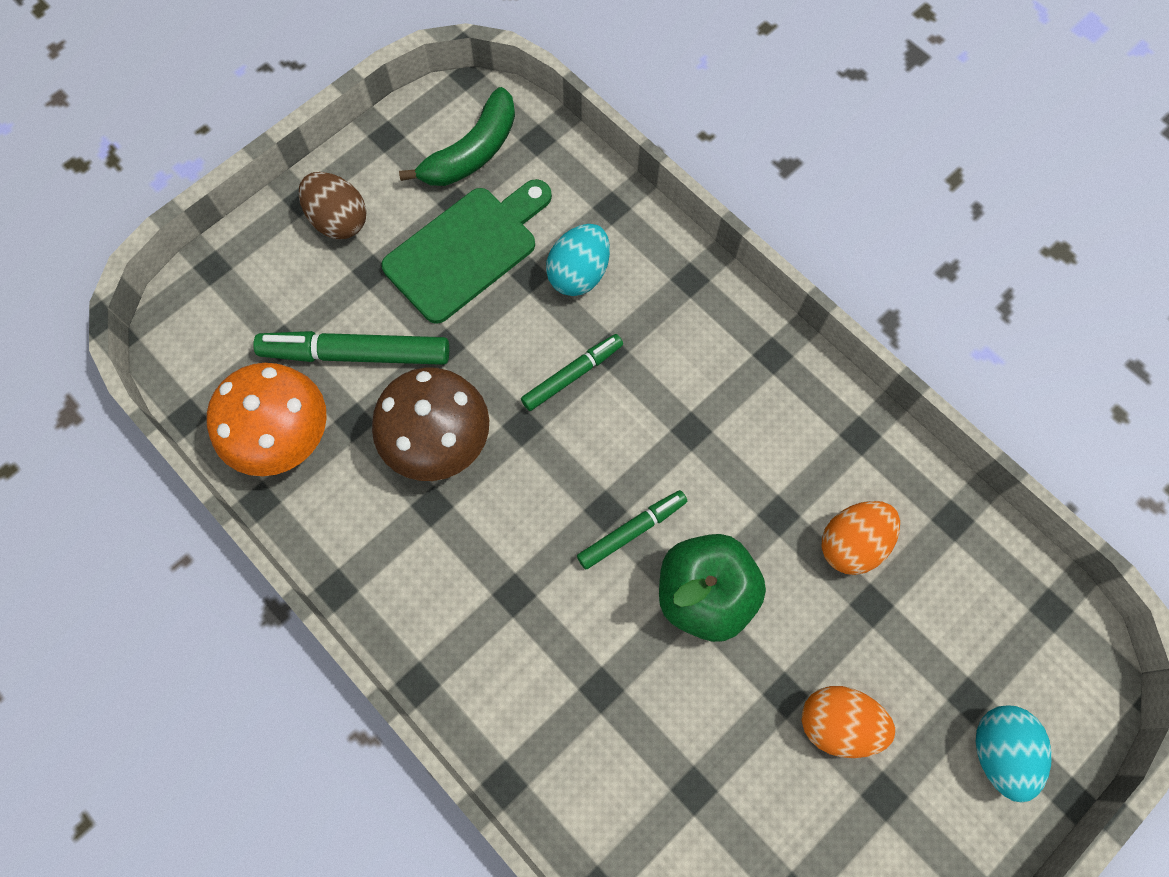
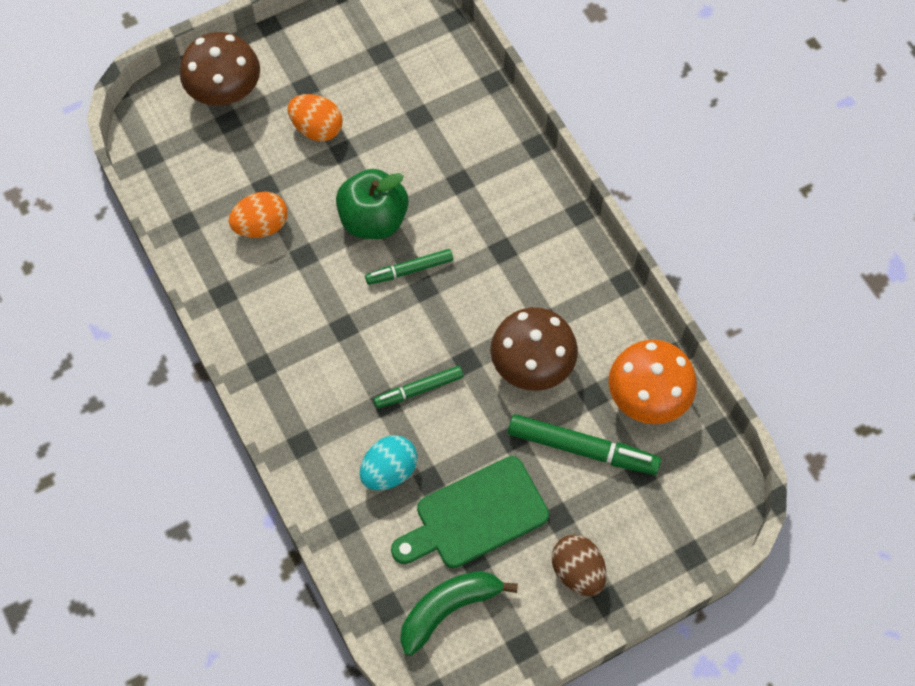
camera: 165 degrees left, 5 degrees down
turquoise egg [976,706,1052,803] -> brown mushroom [180,32,260,106]

